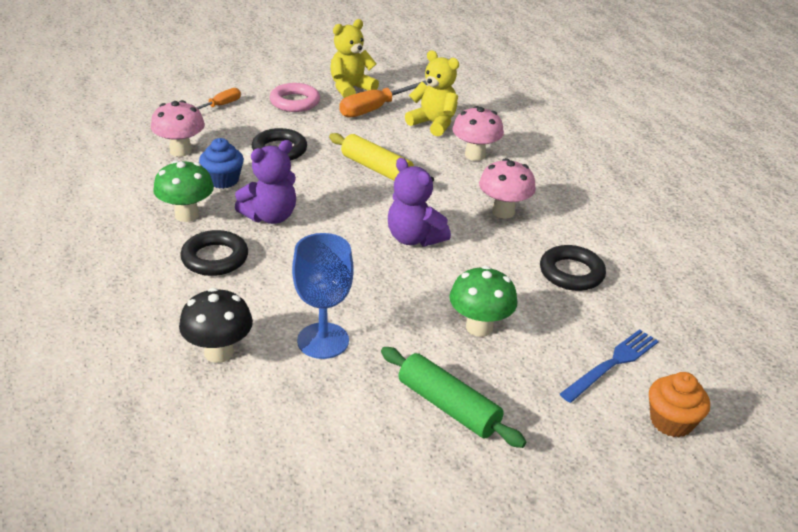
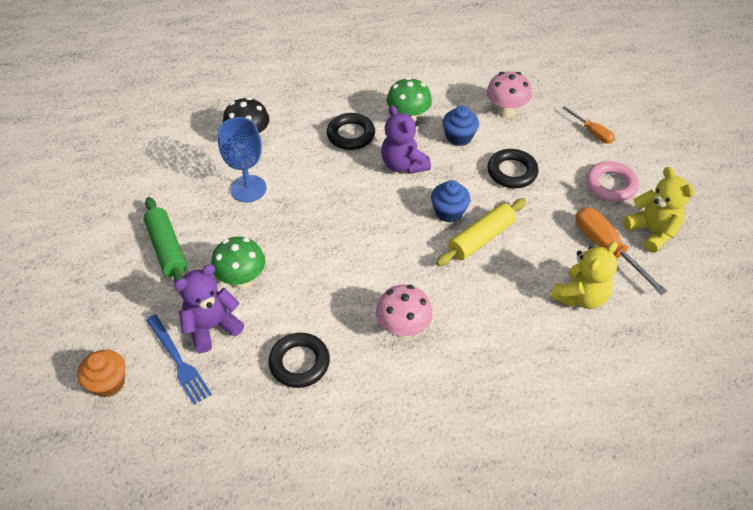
camera: 100 degrees right, 15 degrees up
green rolling pin [381,347,526,448] -> green rolling pin turned 75 degrees counterclockwise [144,197,187,283]
purple teddy bear [388,158,451,247] -> purple teddy bear moved to [173,265,244,353]
pink mushroom [452,106,504,161] -> none
none -> blue cupcake [431,180,471,222]

